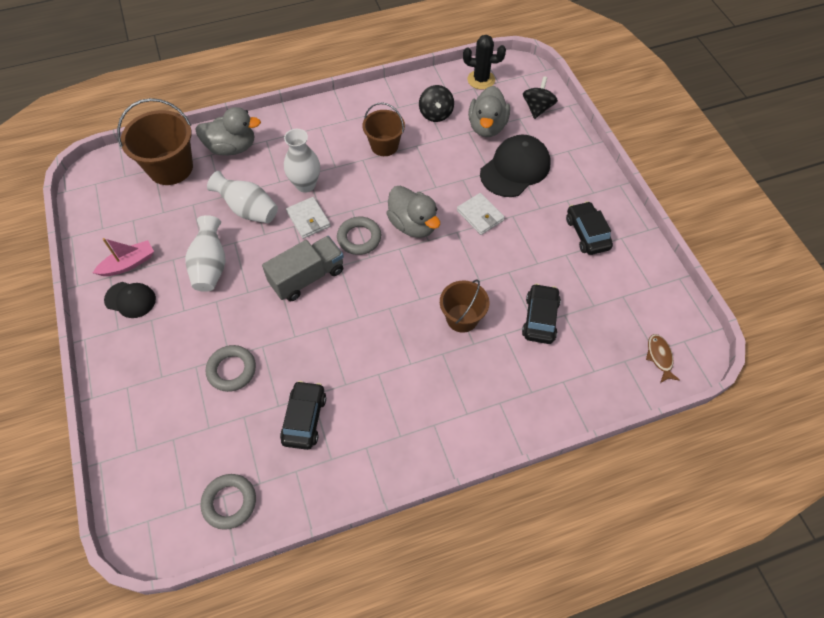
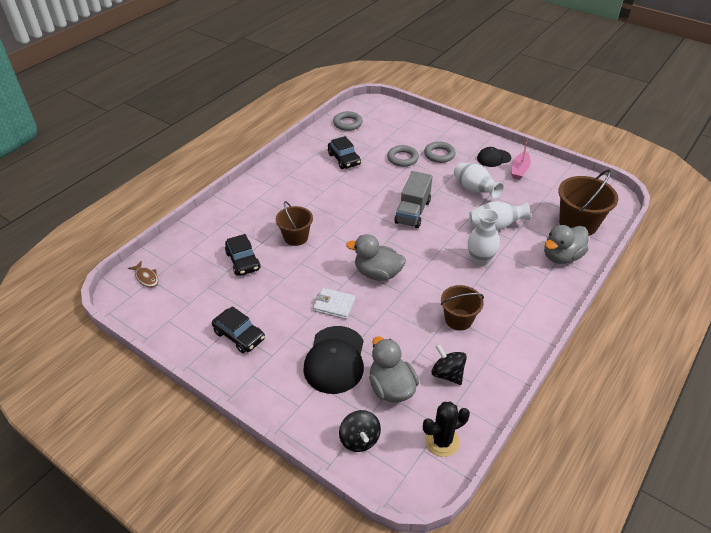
camera: 145 degrees right, 15 degrees down
white wallet [286,197,331,239] -> none
grey ring [337,217,381,255] -> grey ring moved to [424,141,456,163]

